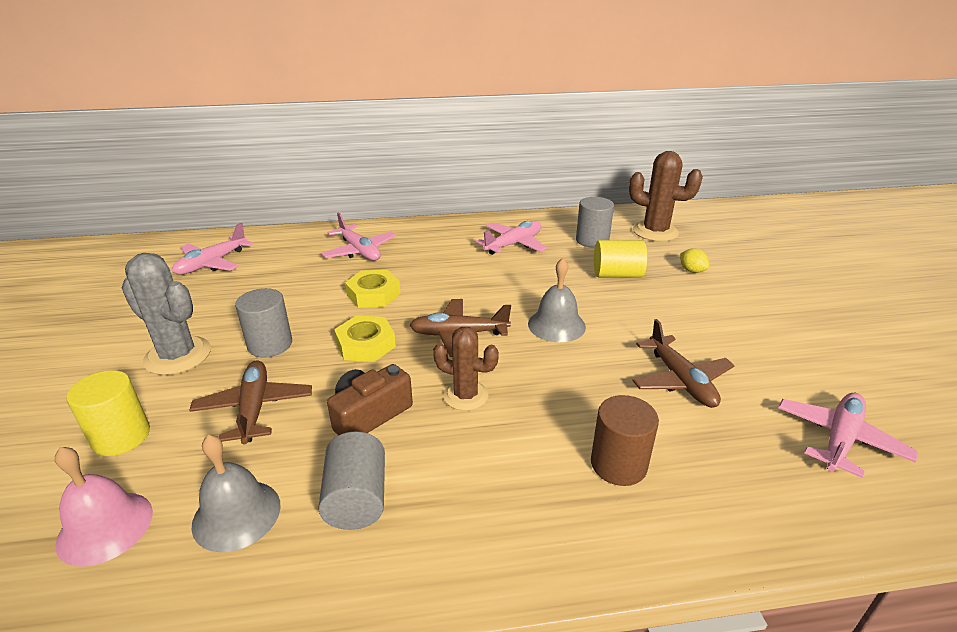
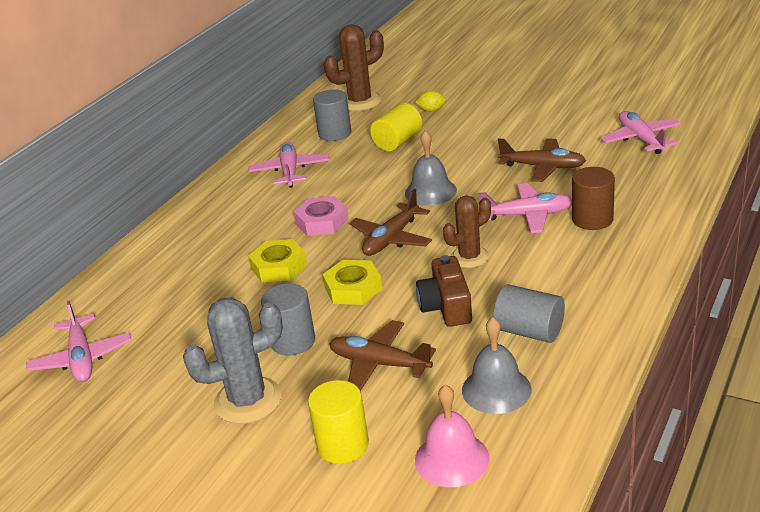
camera: 50 degrees left, 0 degrees up
pink plane [321,212,396,261] -> pink plane moved to [478,183,572,233]
none -> pink nut [293,196,349,236]

